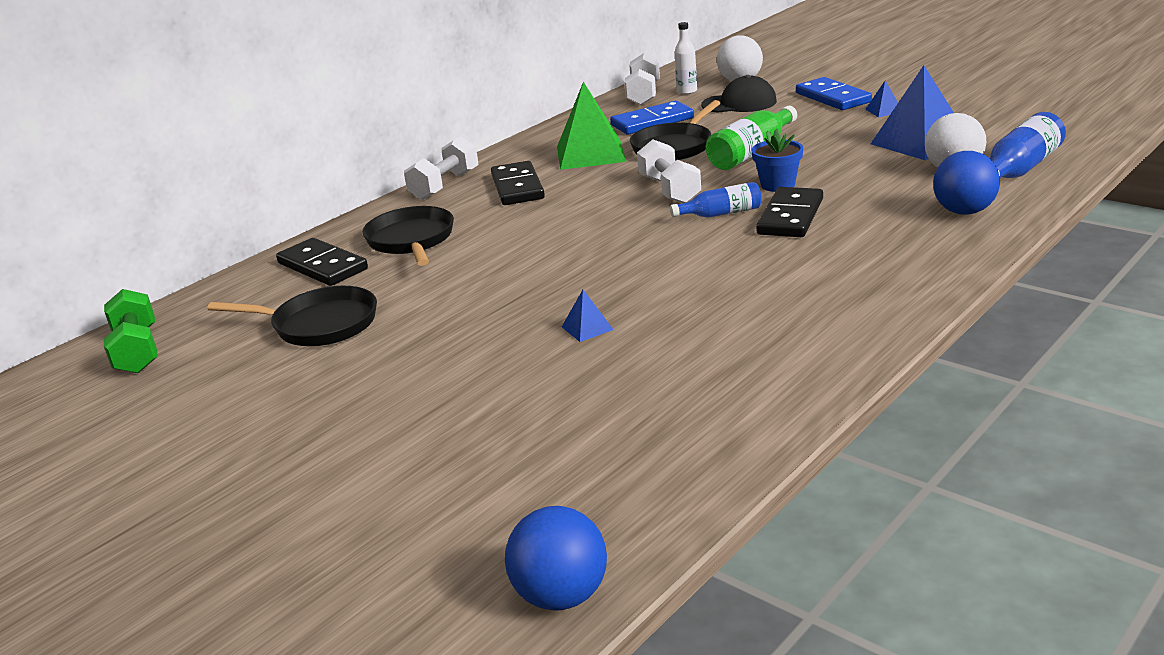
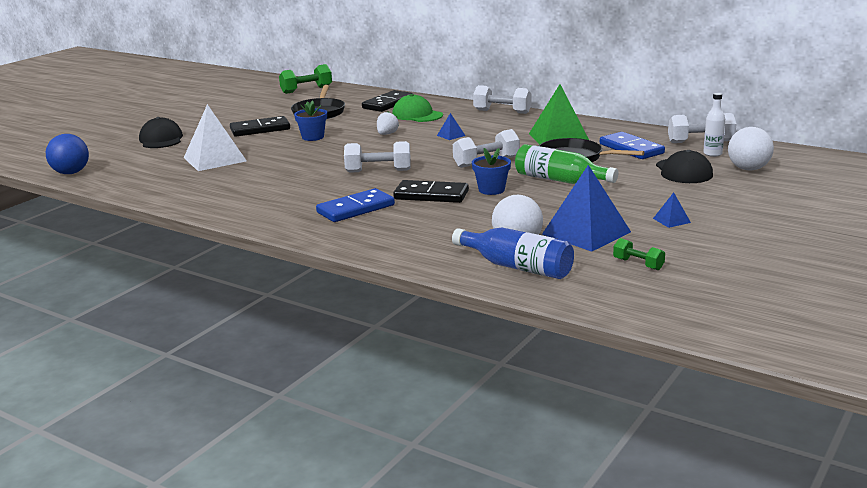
camera: 80 degrees right, 5 degrees down
black pan [362,206,454,266] -> green cap [392,94,443,122]
black domino [491,161,545,205] -> black domino moved to [230,116,290,137]
blue pyramid [562,290,614,342] -> blue pyramid moved to [437,113,465,140]
blue bottle [670,182,762,218] -> none
blue domino [796,77,872,110] -> blue domino moved to [316,188,395,222]
blue ball [933,151,1000,215] -> none
none -> black cap [139,117,183,148]
none -> white pyramid [184,104,247,171]
none -> blue flower pot [294,100,327,141]
none -> white dumbbell [344,141,411,173]
none -> white strawberry [377,111,399,135]
none -> green dumbbell [613,238,665,270]

